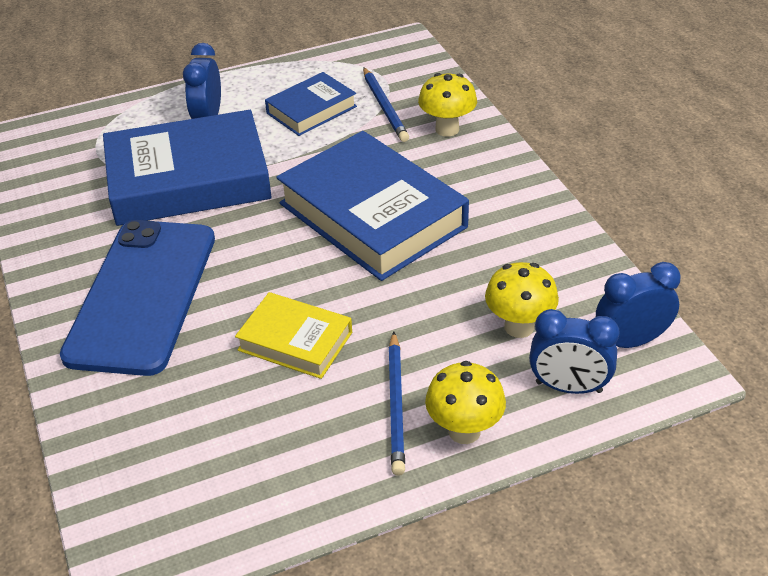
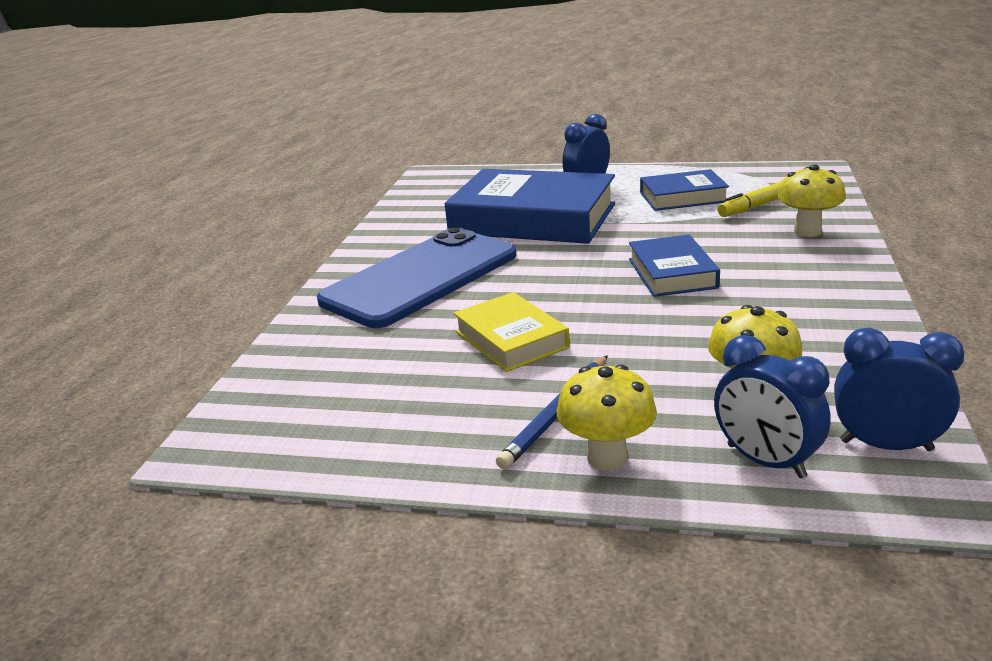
camera: 35 degrees right, 15 degrees down
blue book [276,131,469,281] -> blue book [629,235,720,297], size x0.53
blue pencil [363,67,409,142] -> yellow marker [718,181,782,217]

